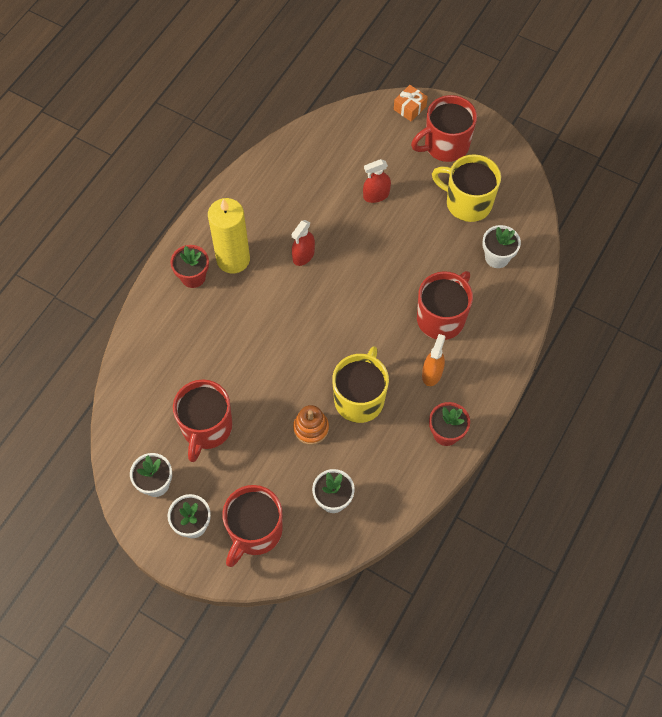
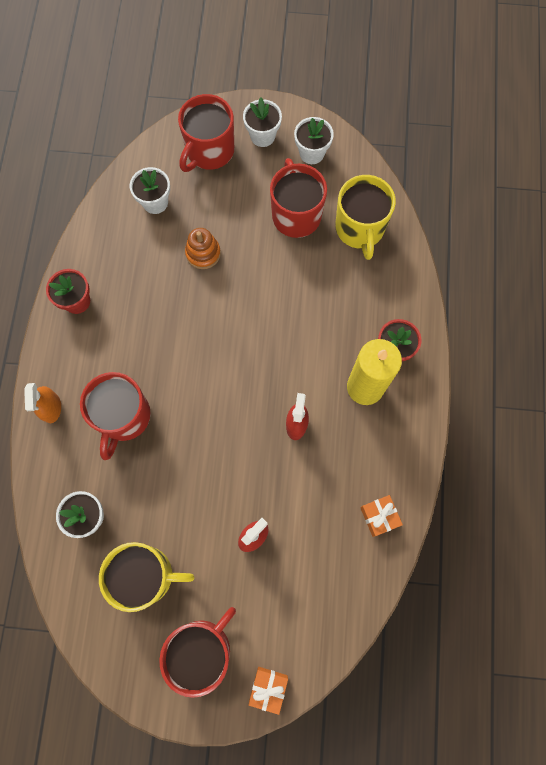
camera: 155 degrees right, 10 degrees up
red mug [222,485,283,567] -> red mug turned 150 degrees counterclockwise [178,94,234,172]
yellow mug [332,346,389,423] -> yellow mug moved to [335,175,396,260]
orange spray bottle [422,334,445,386] -> orange spray bottle moved to [24,383,61,423]
none -> orange gift [360,495,403,537]

